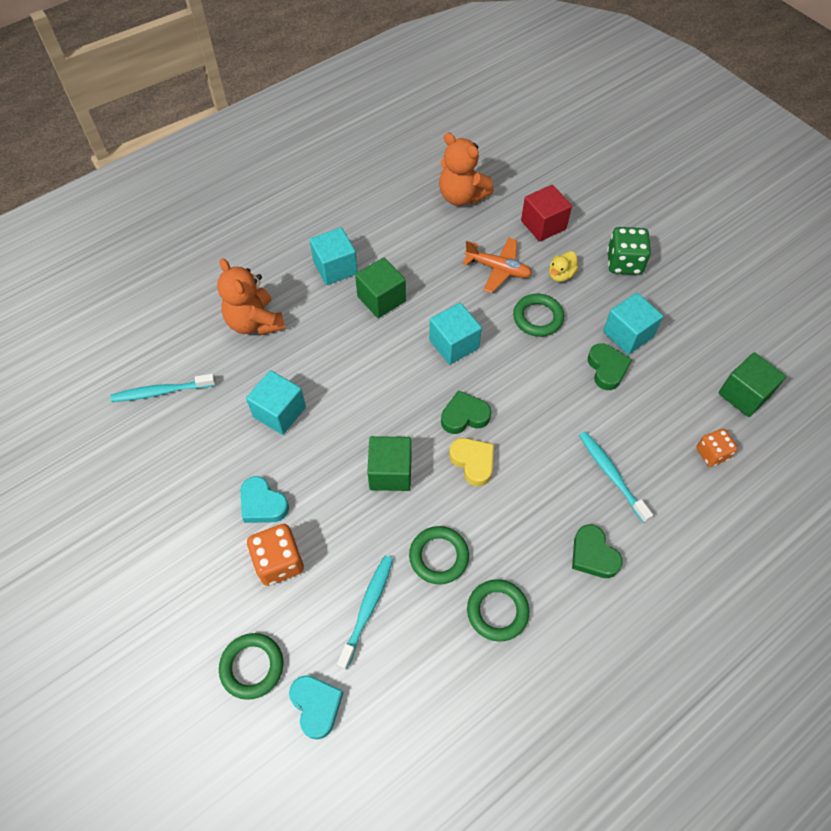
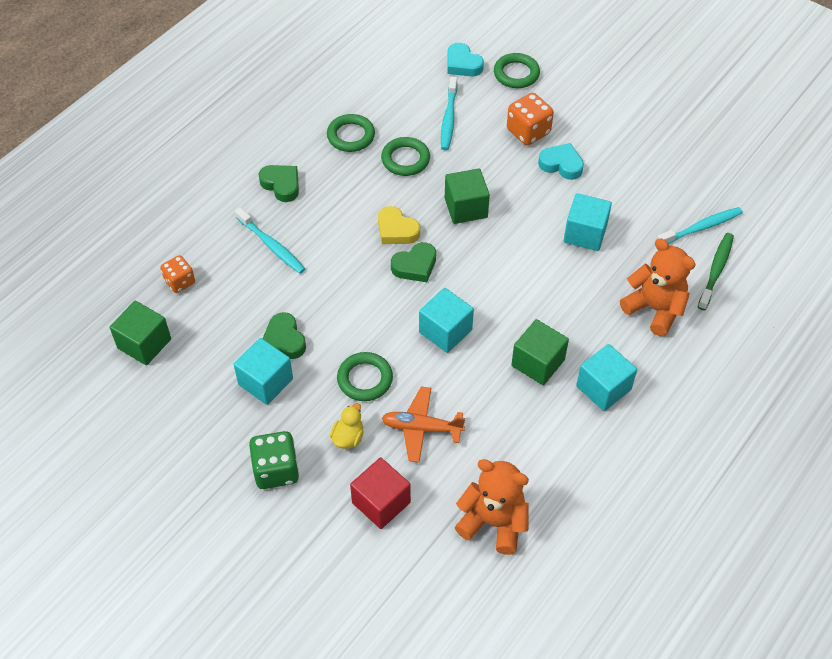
camera: 165 degrees right, 5 degrees down
none -> green toothbrush [698,233,734,310]

